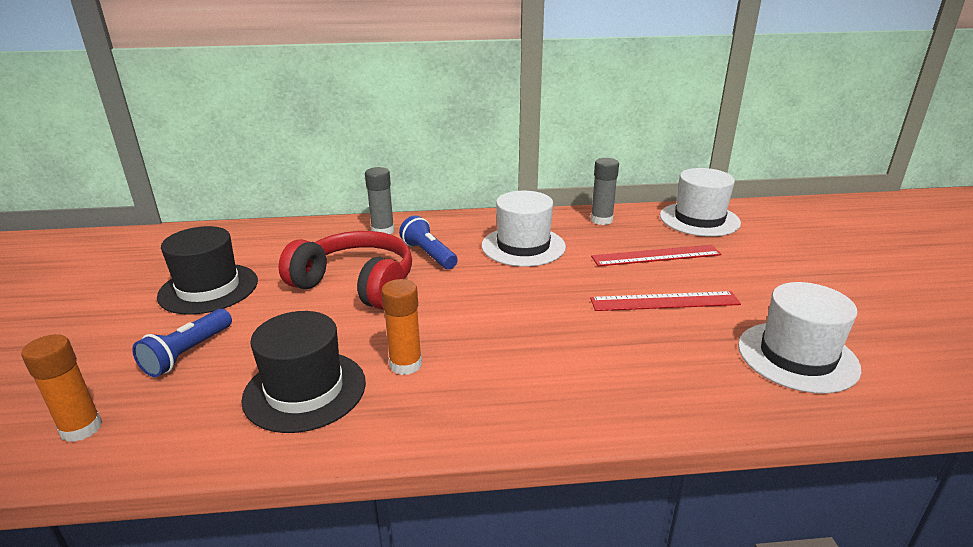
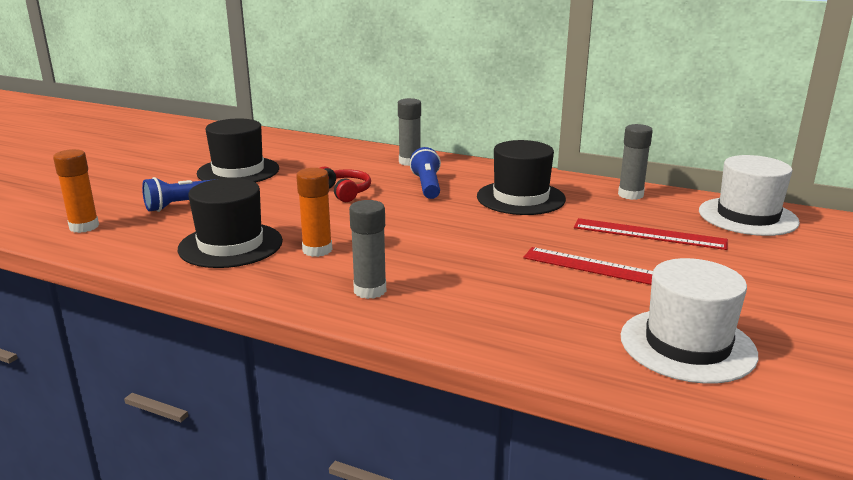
camera: 30 degrees right, 5 degrees down
red headphones [279,231,412,310] -> red headphones [320,167,371,202], size x0.50
white hat [482,191,566,267] -> black hat [477,140,566,215]
none -> grey glue stick [349,200,386,299]

